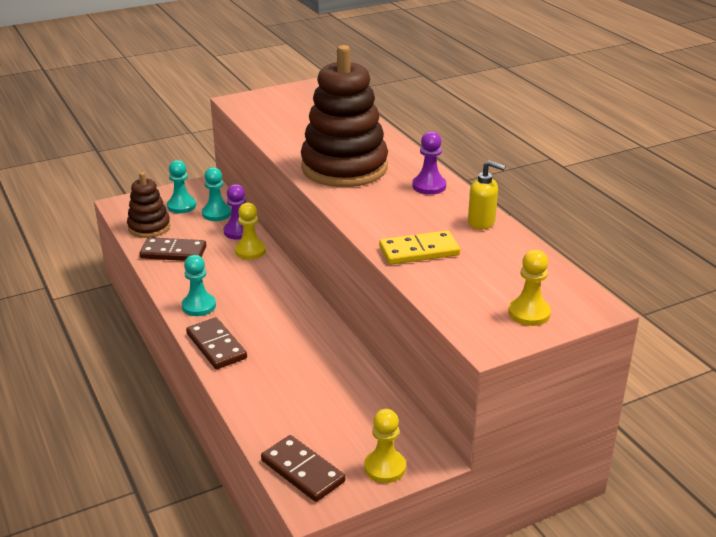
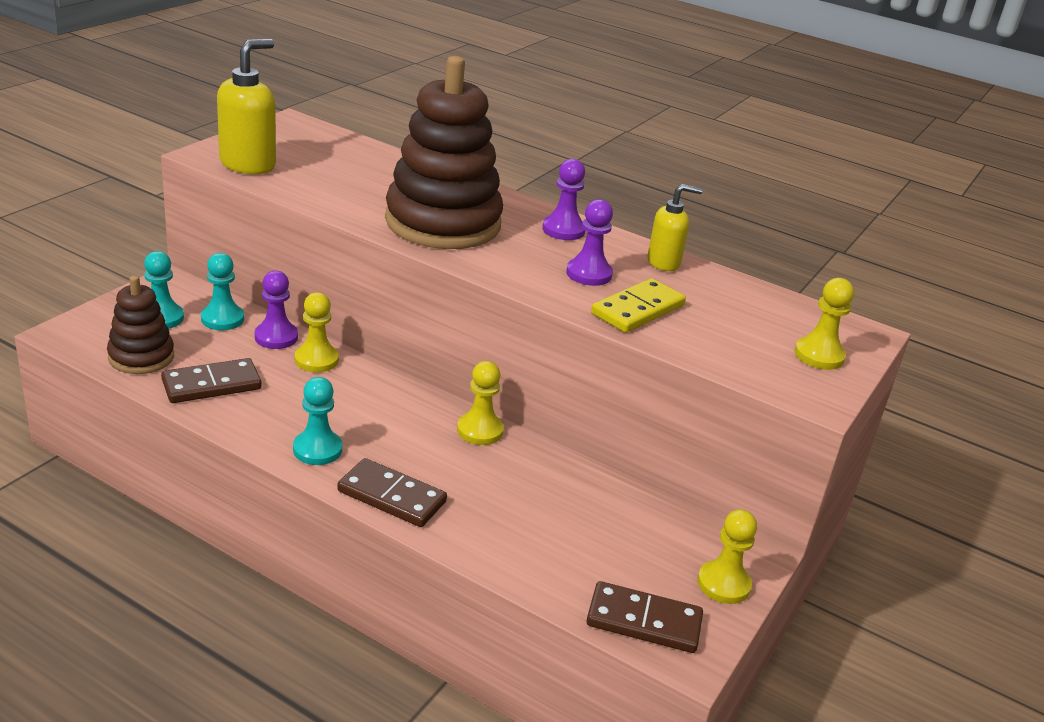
camera: 35 degrees left, 0 degrees up
none -> yellow soap dispenser [217,39,276,174]
none -> yellow pawn [457,361,504,445]
none -> purple pawn [566,199,613,286]

